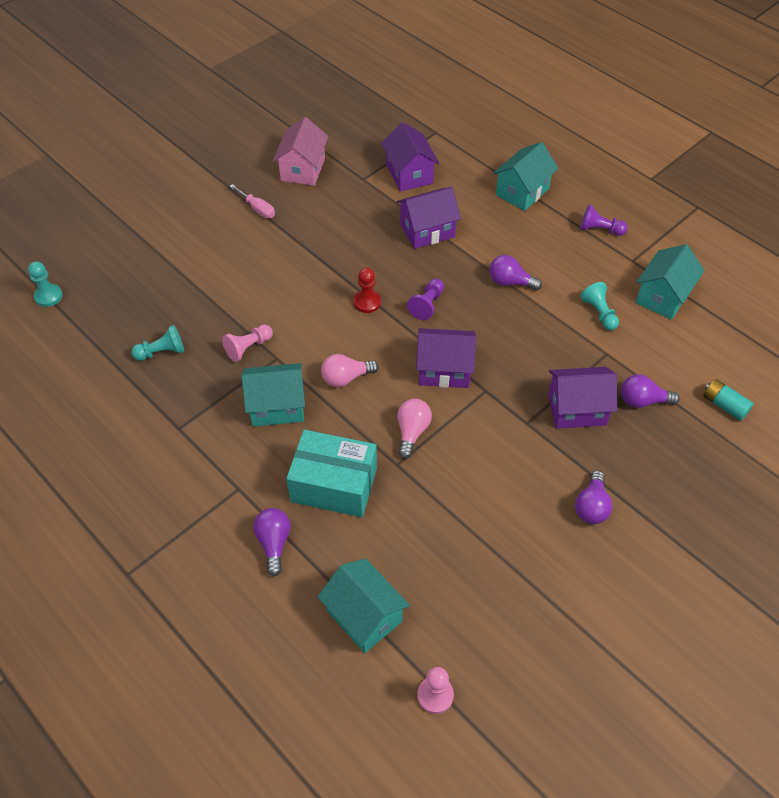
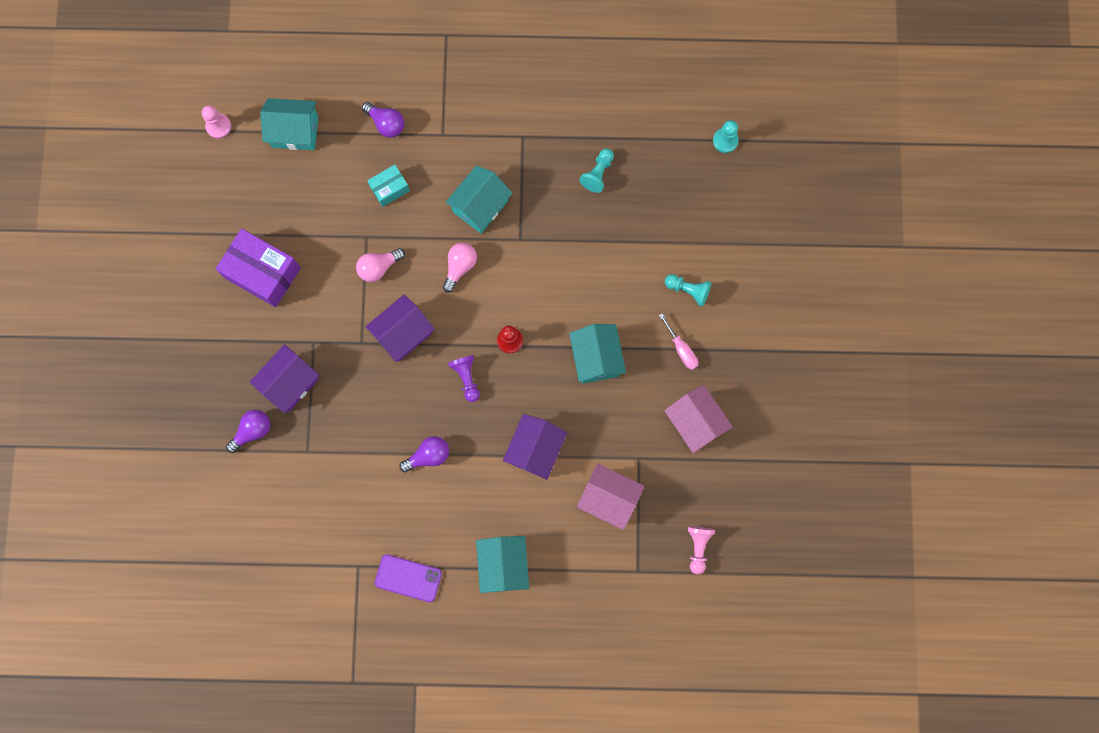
camera: 135 degrees right, 25 degrees up
pink pawn [222,324,273,362] -> pink pawn moved to [688,526,715,574]
pink screwdriver [229,184,275,218] -> pink screwdriver turned 120 degrees counterclockwise [659,313,698,370]
turquoise box [286,430,377,517] -> turquoise box [367,165,410,207], size x0.53
purple house [381,122,439,192] -> pink house [577,464,644,530]
pink light bulb [397,399,432,459] -> pink light bulb turned 90 degrees clockwise [356,248,405,282]
purple light bulb [575,471,613,524] -> none
purple pawn [580,204,628,236] -> purple phone [375,554,442,602]
turquoise pawn [580,282,619,330] -> turquoise pawn moved to [665,274,712,307]
turquoise house [635,244,705,320] -> turquoise house moved to [569,324,626,383]
turquoise battery [703,379,754,421] -> none
none -> purple box [216,229,301,307]

